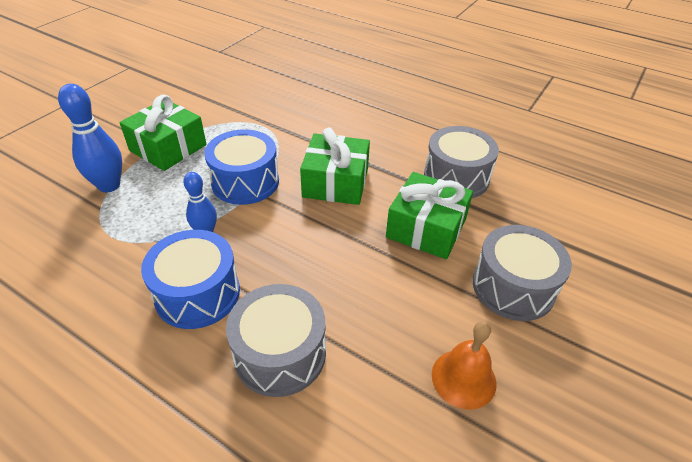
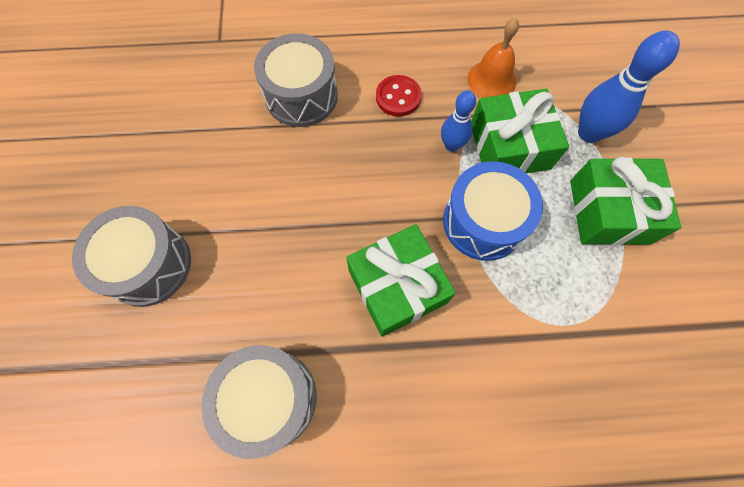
camera: 145 degrees right, 25 degrees up
blue drum [141,230,240,329] -> red button [376,75,422,117]
green gift [386,172,473,259] -> green gift moved to [471,89,569,173]
orange bell [432,321,497,410] -> orange bell moved to [467,18,519,98]

